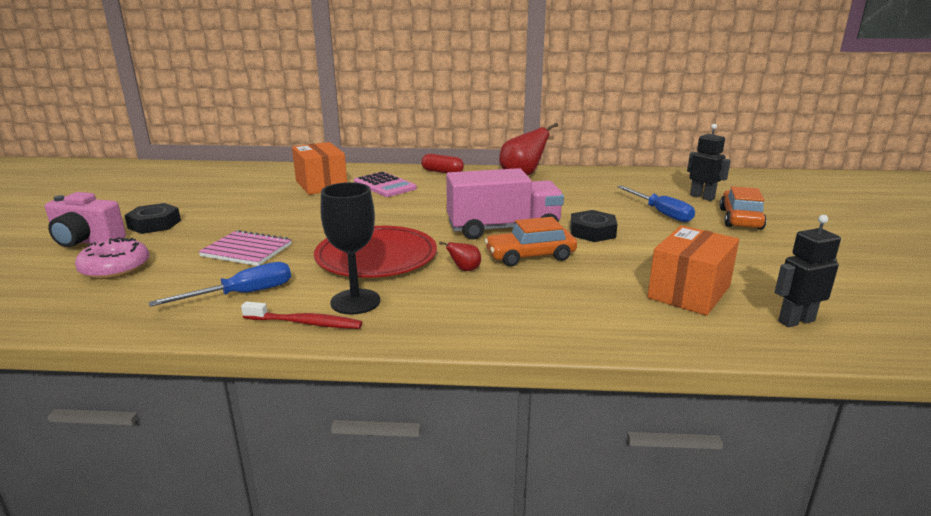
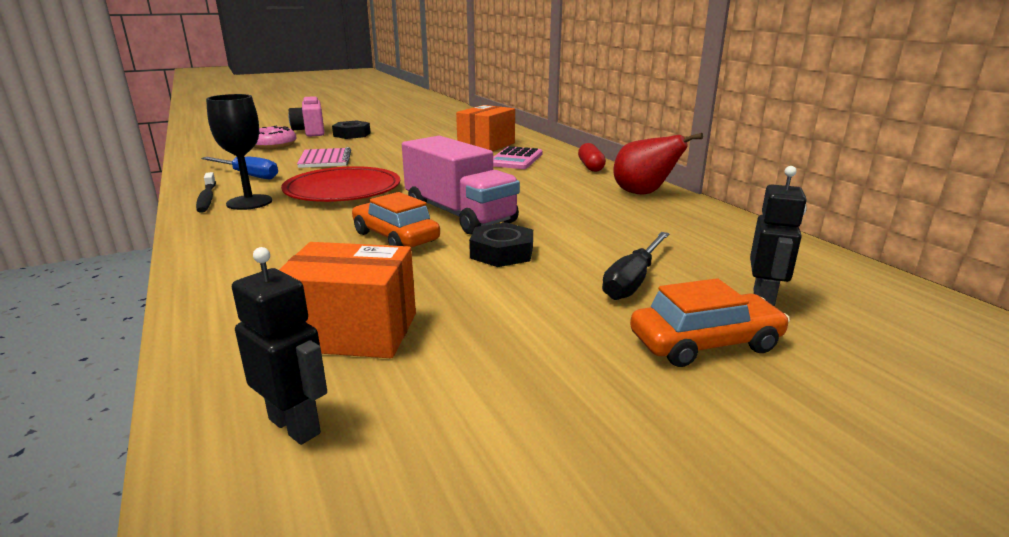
camera: 60 degrees right, 0 degrees up
red toothbrush [241,301,362,329] -> black toothbrush [196,172,216,213]
red pear [439,242,481,271] -> none
blue screwdriver [617,186,695,223] -> black screwdriver [602,232,670,300]

